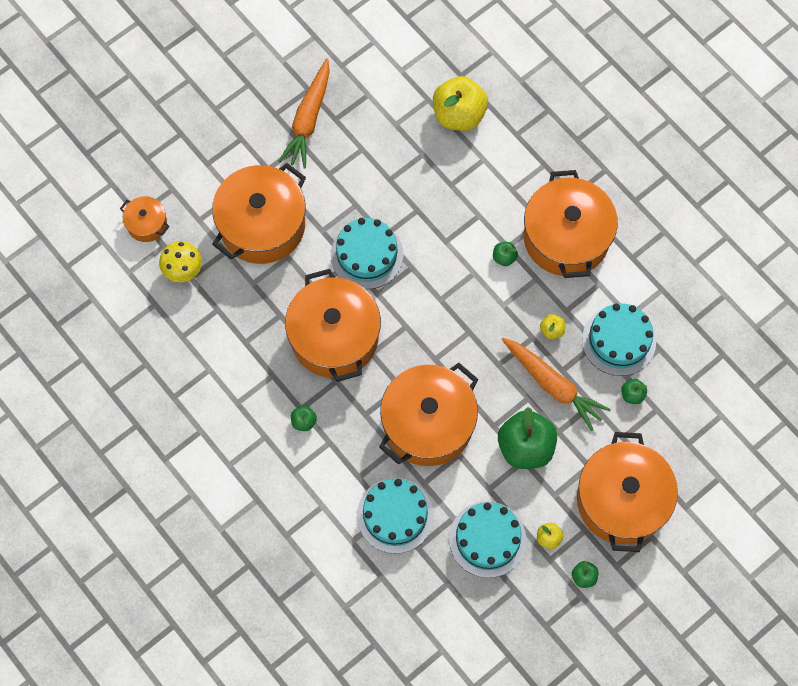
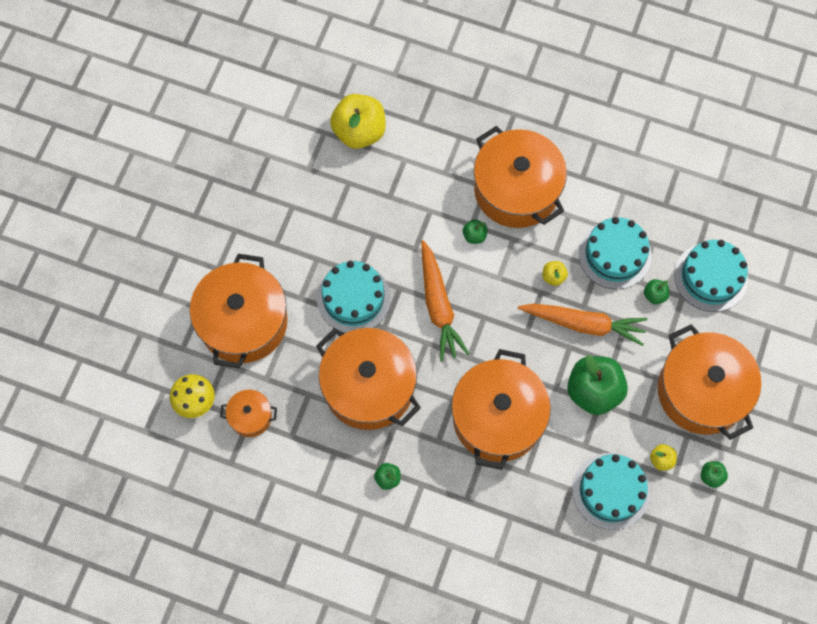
camera: 30 degrees left, 0 degrees up
orange pot [120,196,170,242] -> orange pot moved to [220,390,277,437]
orange carrot [279,58,330,169] -> orange carrot moved to [421,240,469,361]
turquoise cake [357,478,434,554] -> turquoise cake moved to [674,240,748,312]

